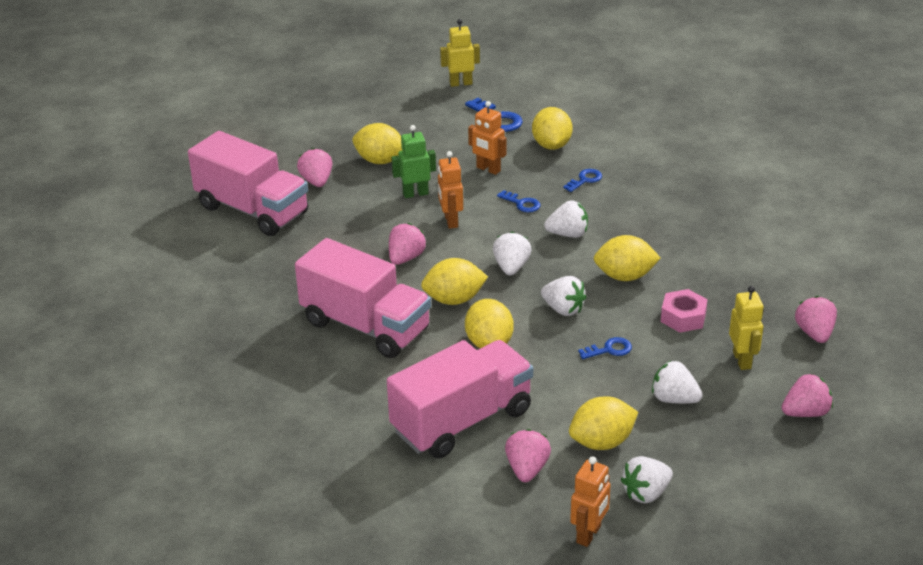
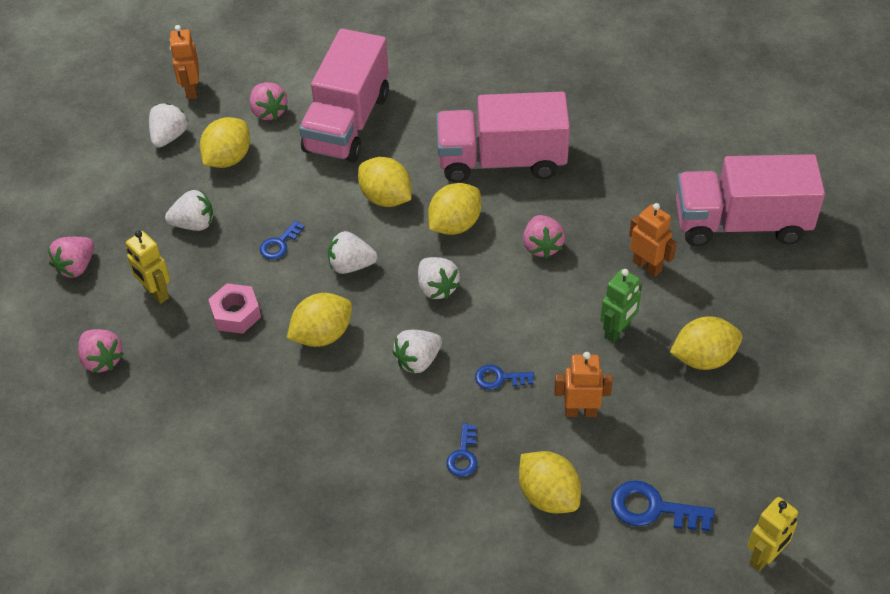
camera: 145 degrees right, 15 degrees up
pink strawberry [297,148,332,187] -> none
orange robot [438,151,463,229] -> orange robot moved to [629,203,677,277]

